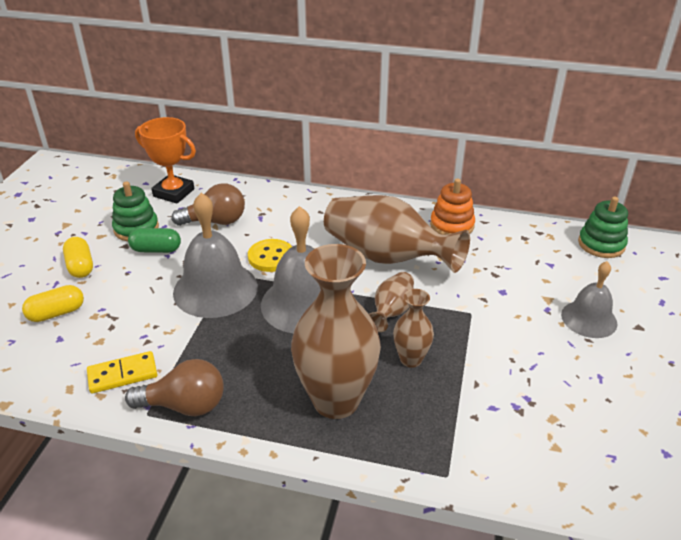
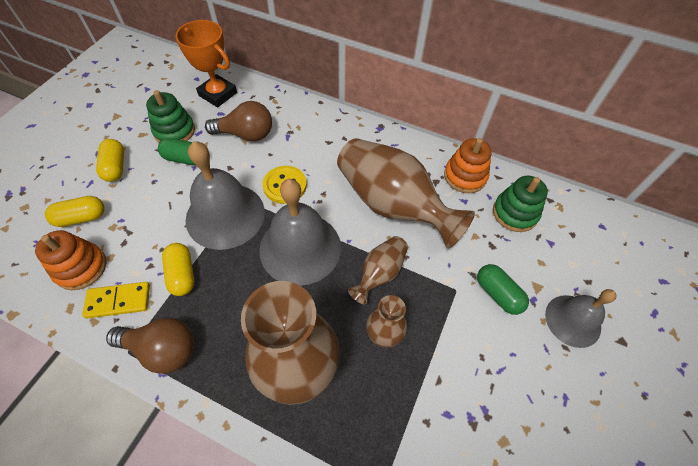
camera: 10 degrees right, 20 degrees up
green stacking toy [578,196,628,258] -> green stacking toy moved to [493,176,548,232]
none -> orange stacking toy [35,230,106,290]
none -> yellow capsule [162,243,194,296]
none -> green capsule [477,264,529,315]

